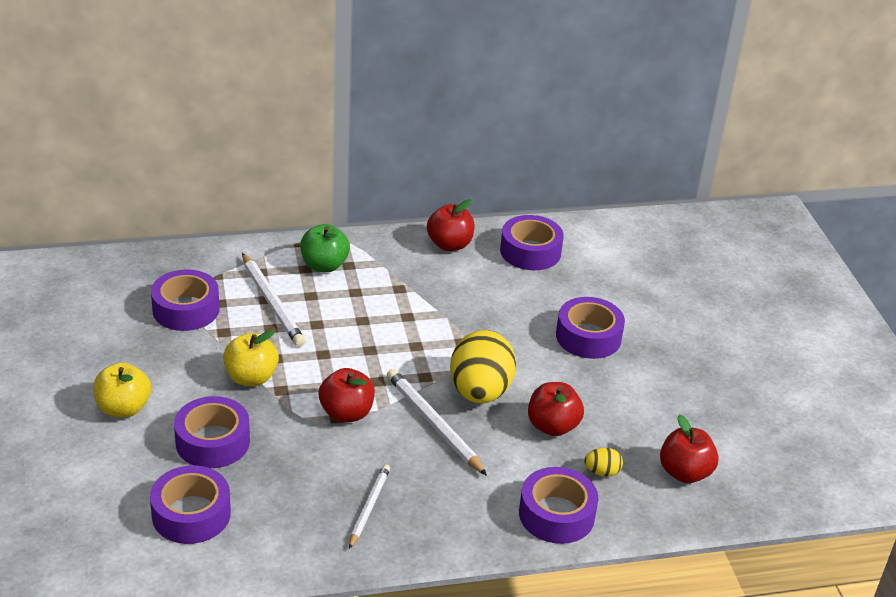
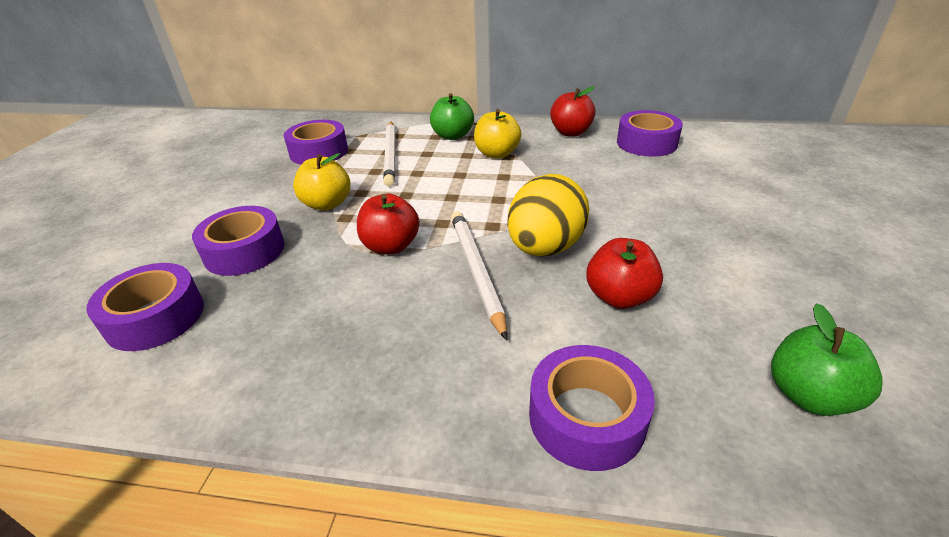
camera: 25 degrees right, 0 degrees up
yellow apple [93,362,151,417] -> yellow apple moved to [474,109,521,159]
white pencil [349,464,390,549] -> none
purple tape [556,297,625,359] -> none
yellow egg [584,447,623,477] -> none
red apple [660,414,719,483] -> green apple [771,303,882,416]

